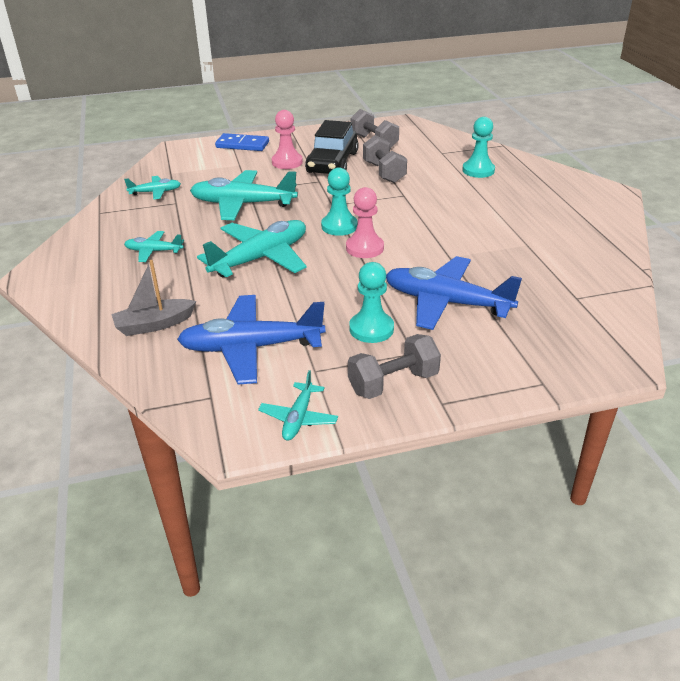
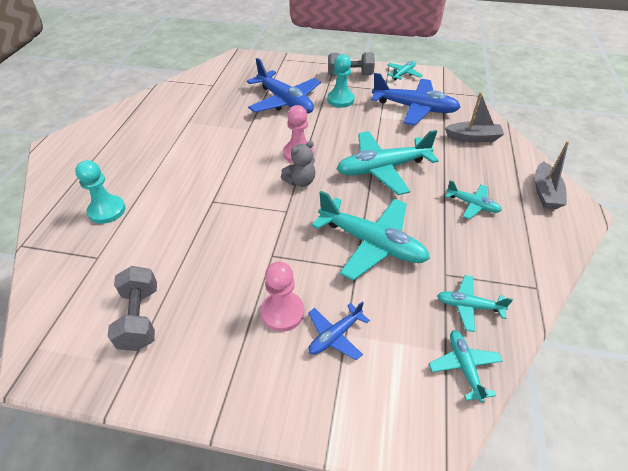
camera: 155 degrees left, 10 degrees up
blue domino [215,133,269,151] -> none
black car [305,120,359,174] -> none
turquoise pawn [321,167,358,236] -> grey teddy bear [281,140,316,187]
grey dumbbell [363,135,407,183] -> none
none -> blue plane [308,301,370,360]
none -> turquoise plane [429,330,503,402]
none -> grey boat [535,141,569,209]

